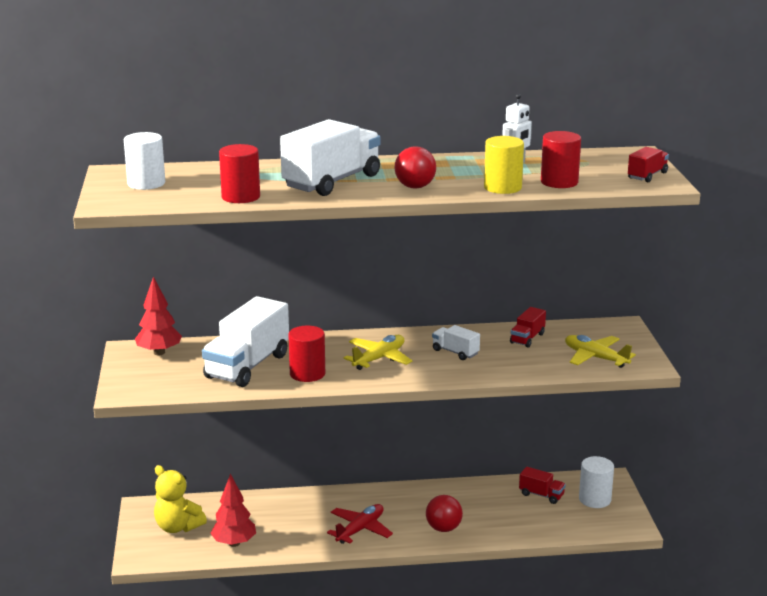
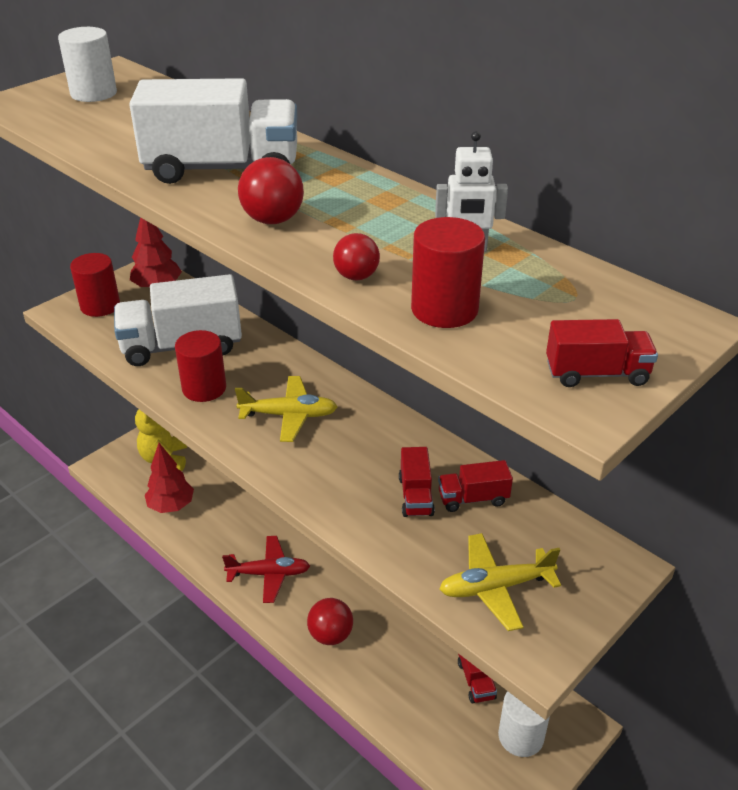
camera: 50 degrees right, 15 degrees up
red cylinder [219,144,260,203] -> red cylinder moved to [70,253,120,317]
white truck [432,325,480,360] -> none
yellow cylinder [484,136,524,194] -> red ball [333,233,380,280]
yellow plane [565,335,636,368] -> yellow plane turned 105 degrees counterclockwise [440,533,561,631]
none -> red truck [399,447,435,517]

